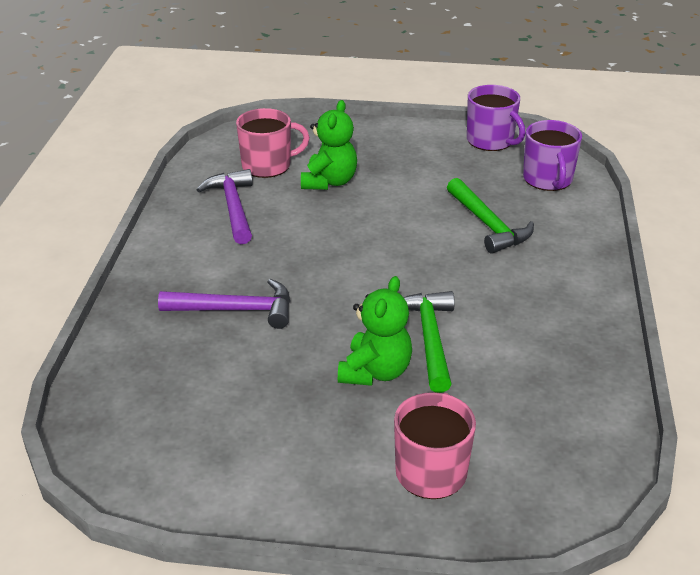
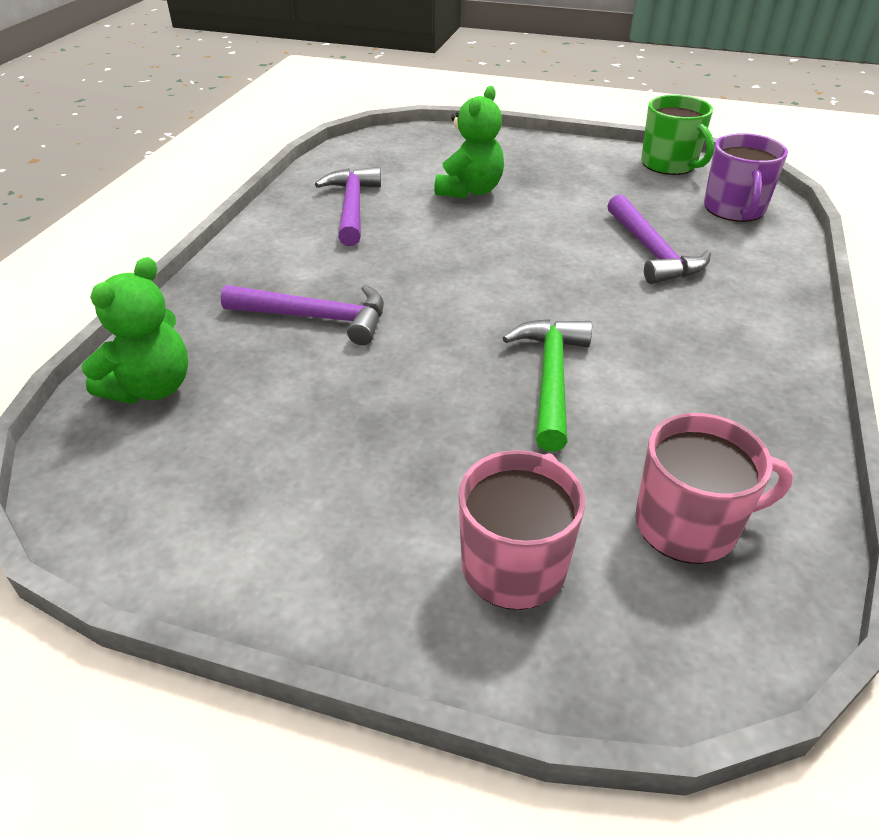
camera: 10 degrees right, 5 degrees up
pink mug [236,108,310,178] -> pink mug moved to [635,413,793,564]
green teddy bear [338,276,412,386] -> green teddy bear moved to [82,257,188,404]
green hammer [447,178,534,254] -> purple hammer [607,194,711,284]
purple mug [467,85,525,151] -> green mug [641,95,714,175]

